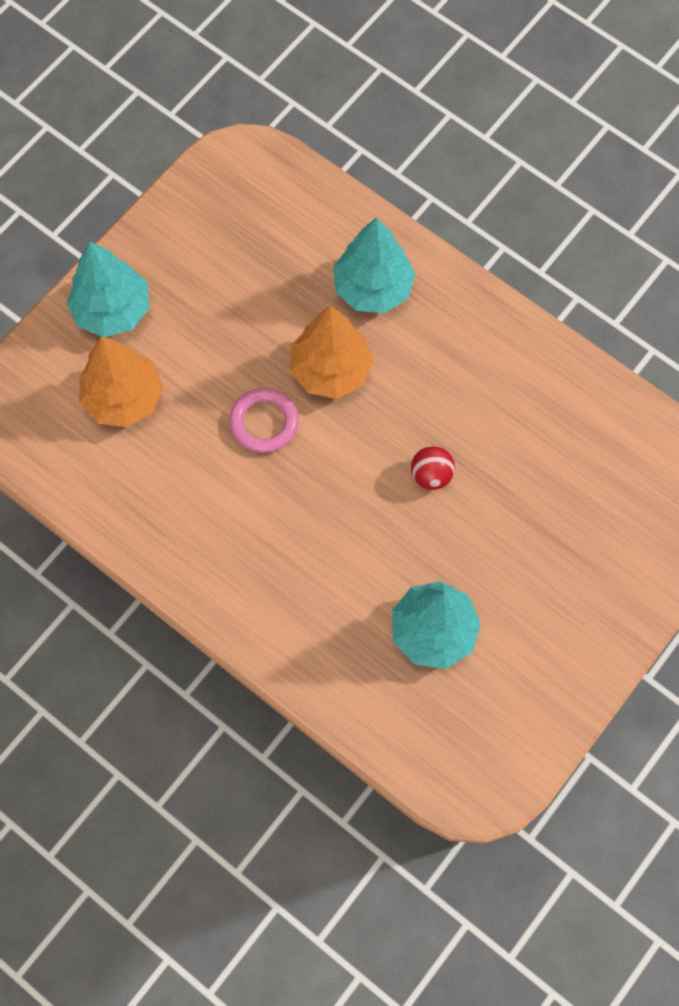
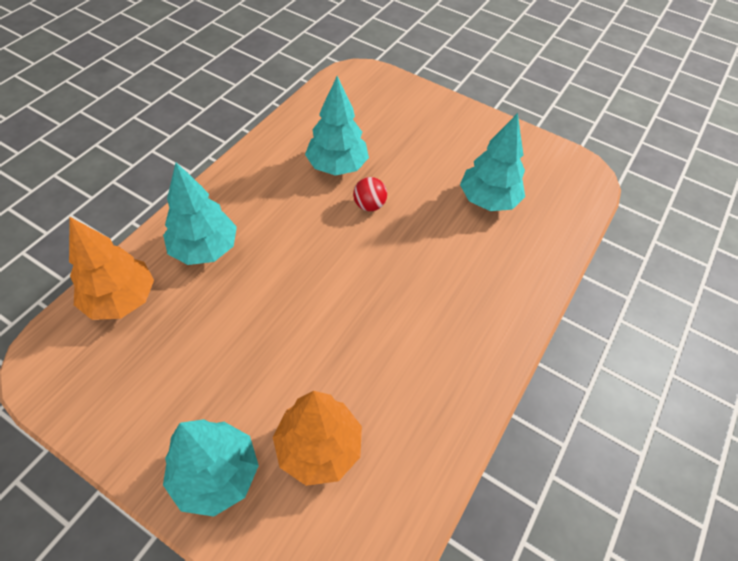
camera: 100 degrees left, 15 degrees down
pink ring [229,388,299,453] -> none
orange tree [290,306,374,399] -> orange tree moved to [69,217,154,320]
none -> turquoise tree [305,76,369,176]

